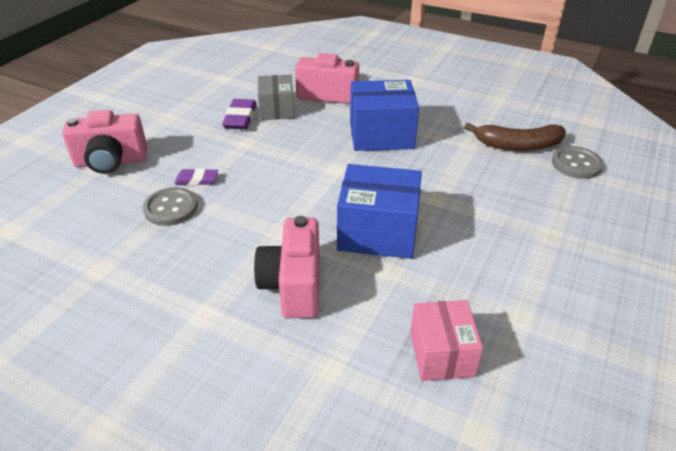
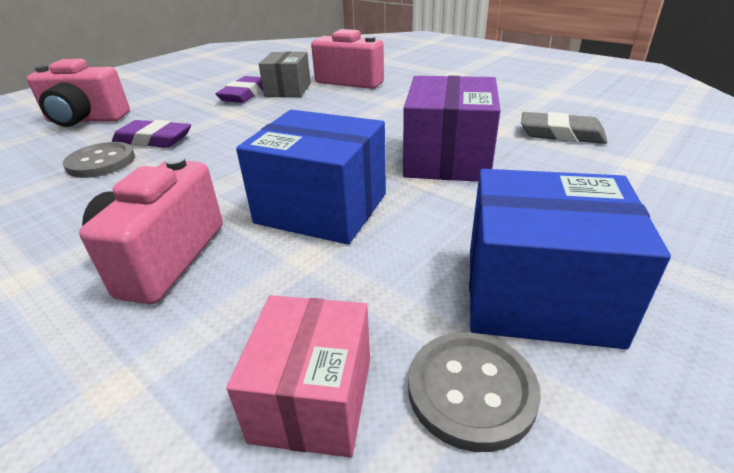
camera: 15 degrees right, 5 degrees down
purple eraser [175,168,218,185] -> purple eraser [112,120,191,148], size x1.56
blue box [350,80,419,151] -> blue box moved to [469,169,671,349]
brown banana [464,123,566,151] -> grey eraser [521,112,607,144]
grey button [552,146,604,179] -> grey button moved to [408,332,541,452]
none -> purple box [403,76,500,182]

